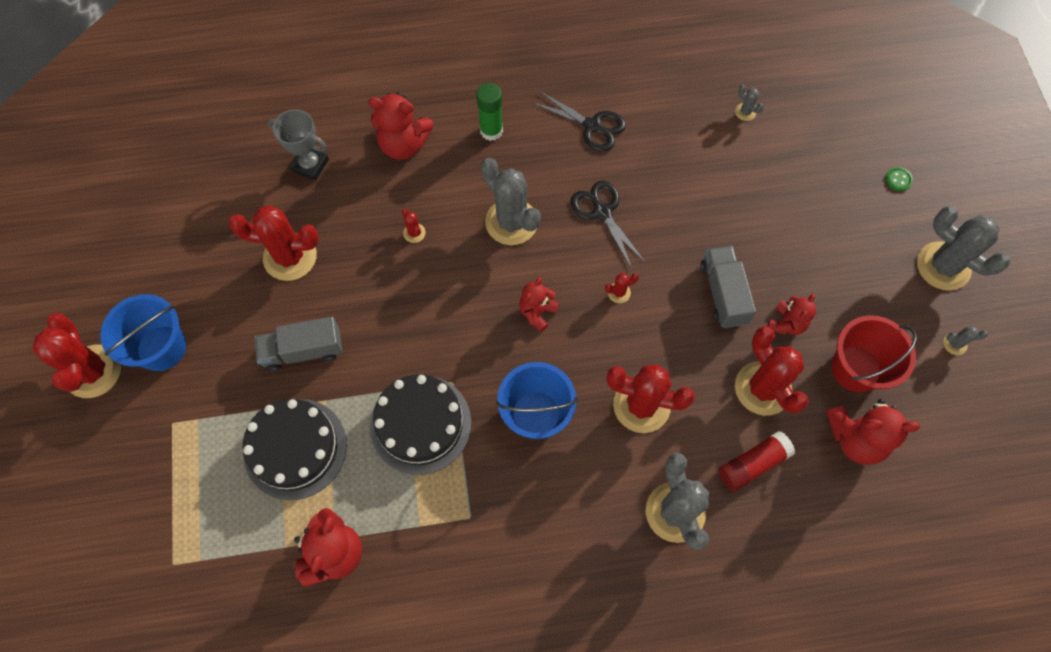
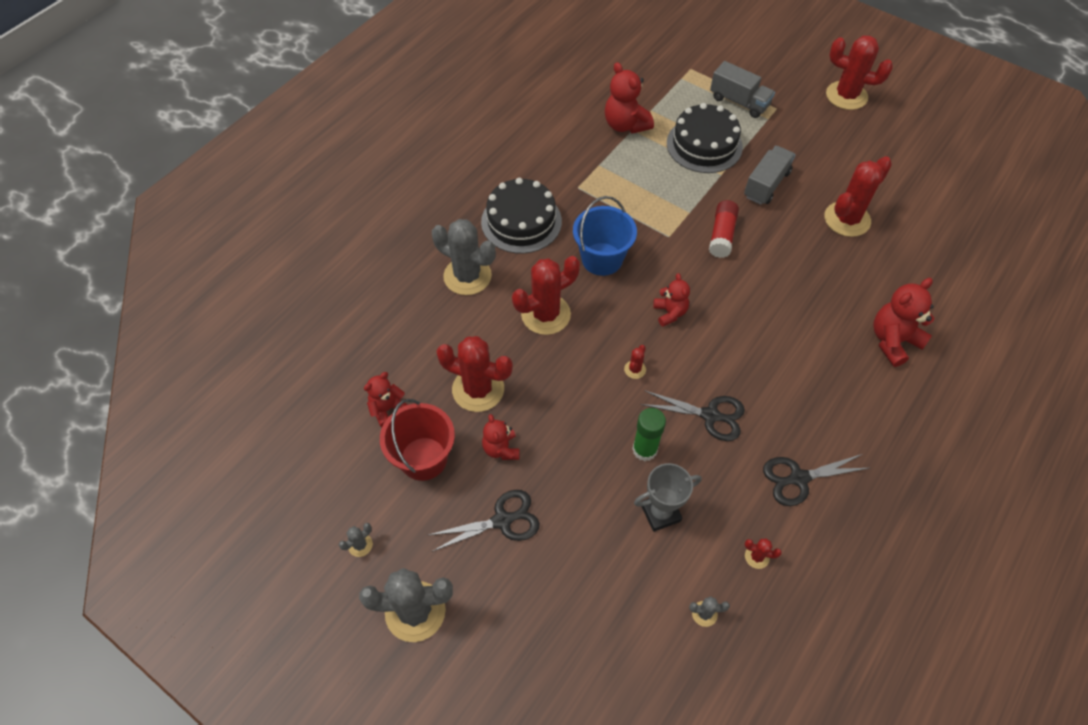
camera: 135 degrees right, 10 degrees down
blue bucket [100,294,186,371] -> none
grey trophy [268,109,329,181] -> grey trophy moved to [634,463,702,532]
black cake [370,374,471,475] -> black cake moved to [481,178,562,254]
red cactus [402,209,426,243] -> red cactus moved to [745,538,782,569]
green glue stick [476,83,503,141] -> green glue stick moved to [632,408,666,461]
grey cactus [481,158,541,245] -> none
grey truck [700,246,756,328] -> grey truck moved to [710,61,775,118]
red glue stick [719,431,795,492] -> red glue stick moved to [709,200,739,258]
red teddy bear [826,399,920,465] -> red teddy bear [364,372,408,427], size x0.62
green button [885,167,913,191] -> none
none -> black scissors [429,490,540,552]

